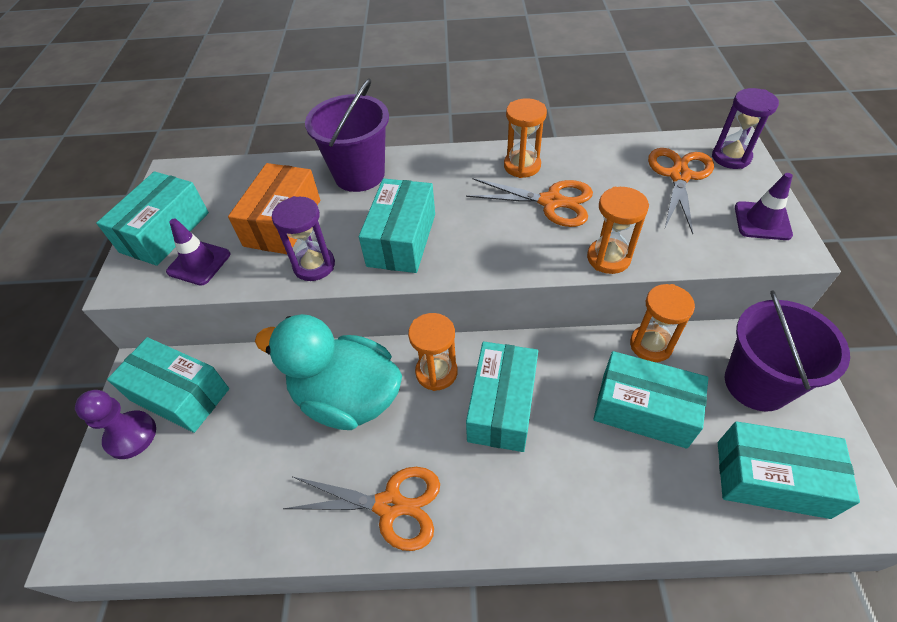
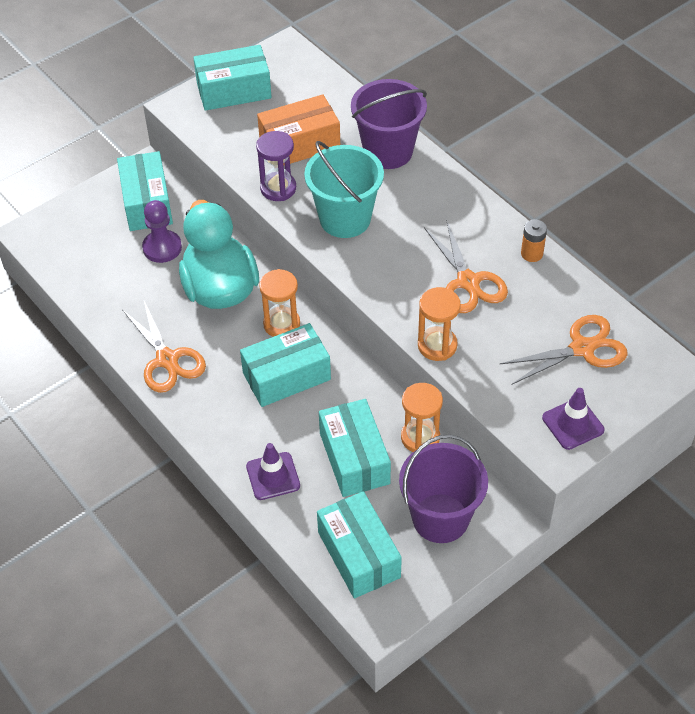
camera: 50 degrees right, 0 degrees up
purple pawn [75,390,156,459] -> purple pawn moved to [142,200,182,263]
purple traffic cone [166,219,230,286] -> purple traffic cone moved to [246,443,300,500]
turquoise box [359,178,435,273] -> turquoise bucket [304,141,384,238]
orange hourglass [504,98,547,178] -> none
purple hourglass [712,88,779,169] -> none
none -> orange battery [521,219,547,262]

